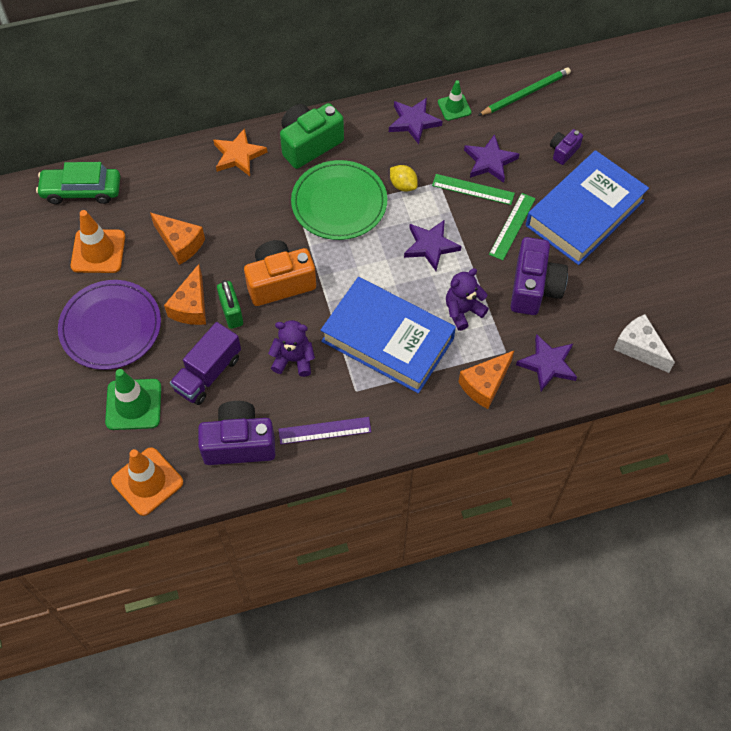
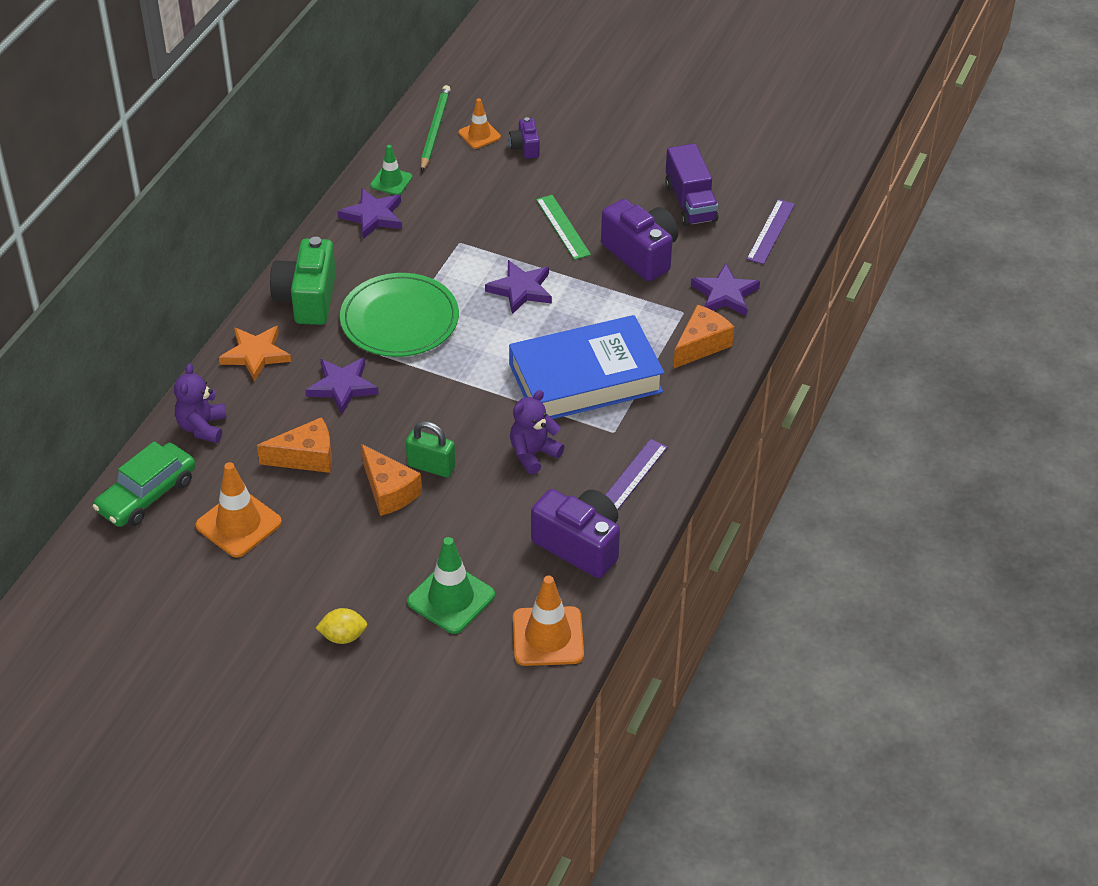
camera: 50 degrees left, 15 degrees down
purple plate [58,280,161,370] -> none
purple truck [170,322,241,405] -> purple truck moved to [665,144,718,227]
purple camera [198,401,275,465] -> purple camera turned 90 degrees clockwise [531,489,620,578]
orange camera [244,240,316,306] -> none
yellow lemon [390,165,418,192] -> yellow lemon moved to [316,608,367,644]
green ruler [432,174,515,205] -> none
purple teddy bear [446,268,489,331] -> purple teddy bear moved to [174,364,226,443]
orange cheese [459,351,514,409] -> orange cheese turned 135 degrees counterclockwise [673,305,734,369]
purple star [464,134,519,183] -> purple star moved to [306,358,379,414]
blue book [526,150,649,265] -> none
white cheese [613,314,675,373] -> purple ruler [747,199,795,264]
none -> orange traffic cone [459,98,501,149]

